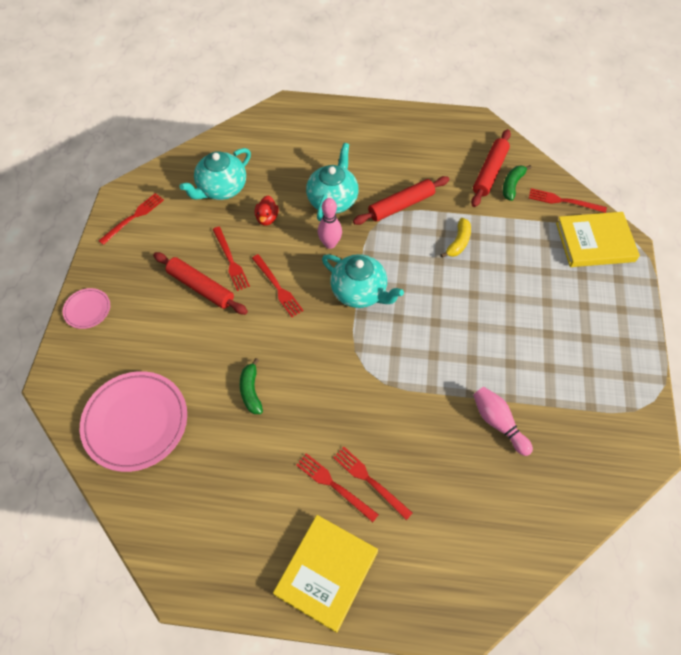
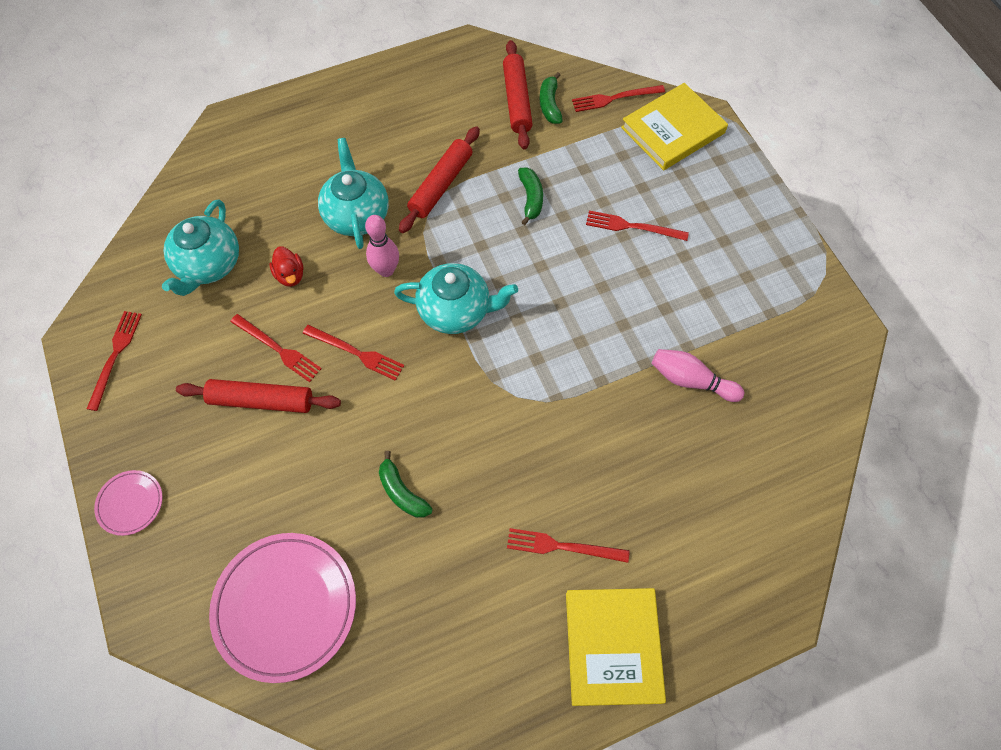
camera: 30 degrees left, 5 degrees up
red fork [333,447,412,520] -> red fork moved to [586,211,689,241]
yellow banana [441,218,471,258] -> green banana [518,167,543,225]

